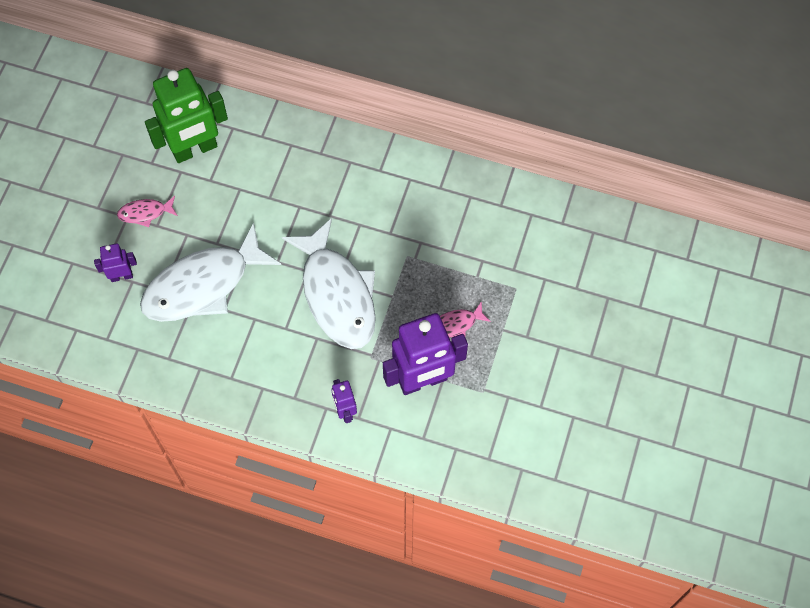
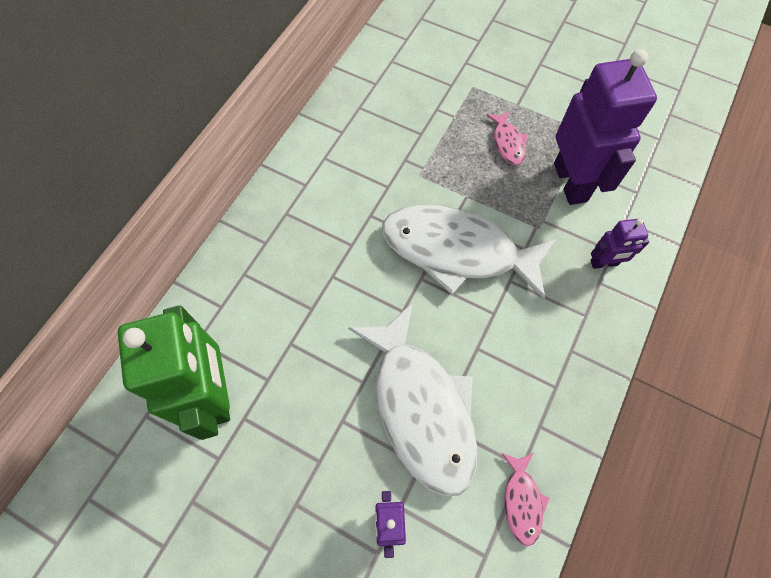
camera: 80 degrees left, 0 degrees up
pink fish [117,196,178,227] -> pink fish moved to [501,453,550,546]
white fish [282,218,376,349] -> white fish turned 150 degrees counterclockwise [382,205,557,299]

